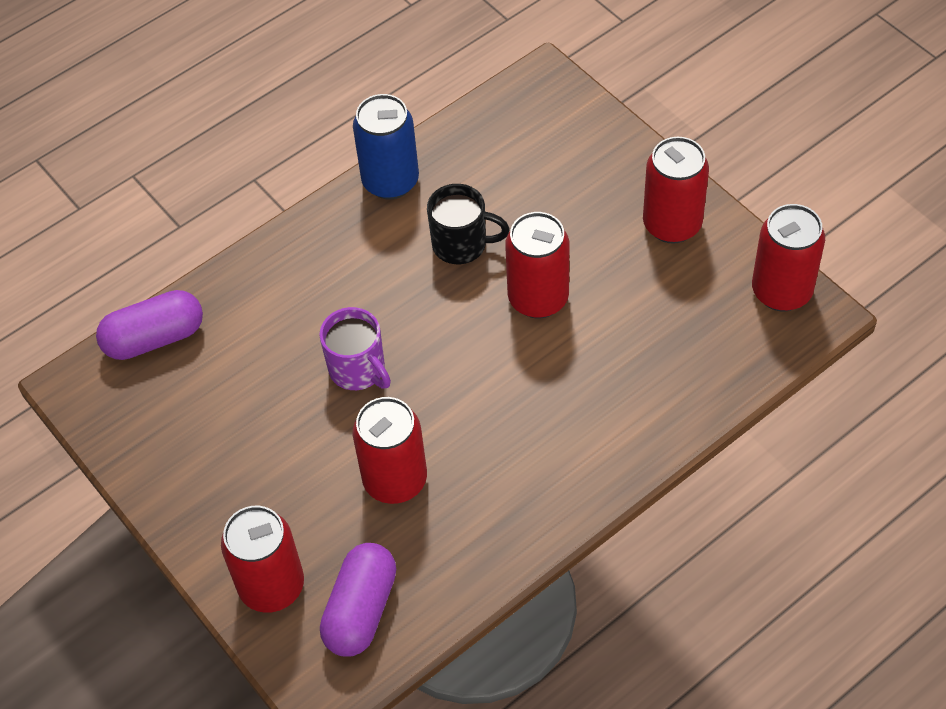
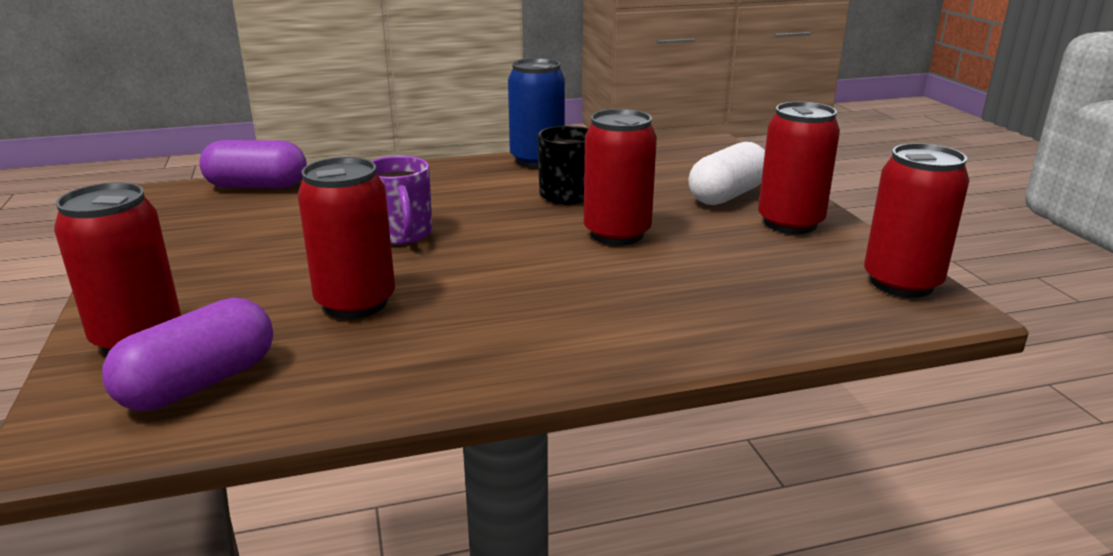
camera: 20 degrees right, 30 degrees down
none -> white capsule [688,142,765,205]

